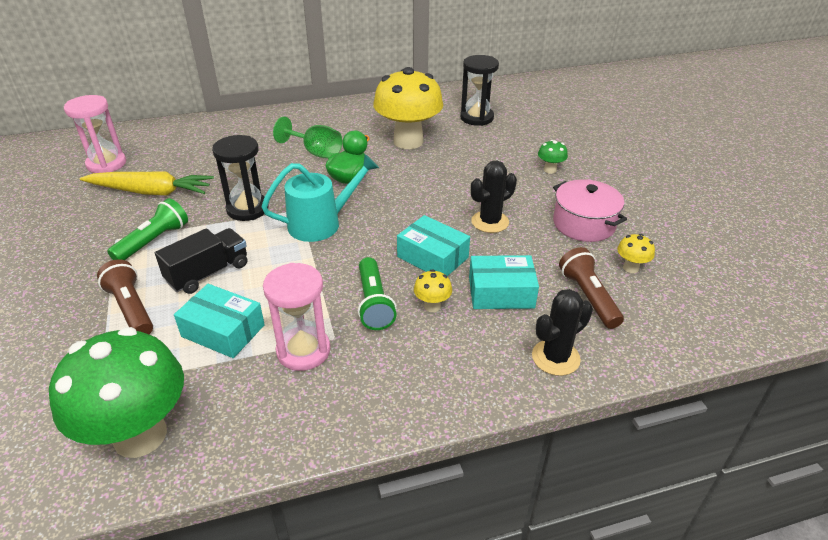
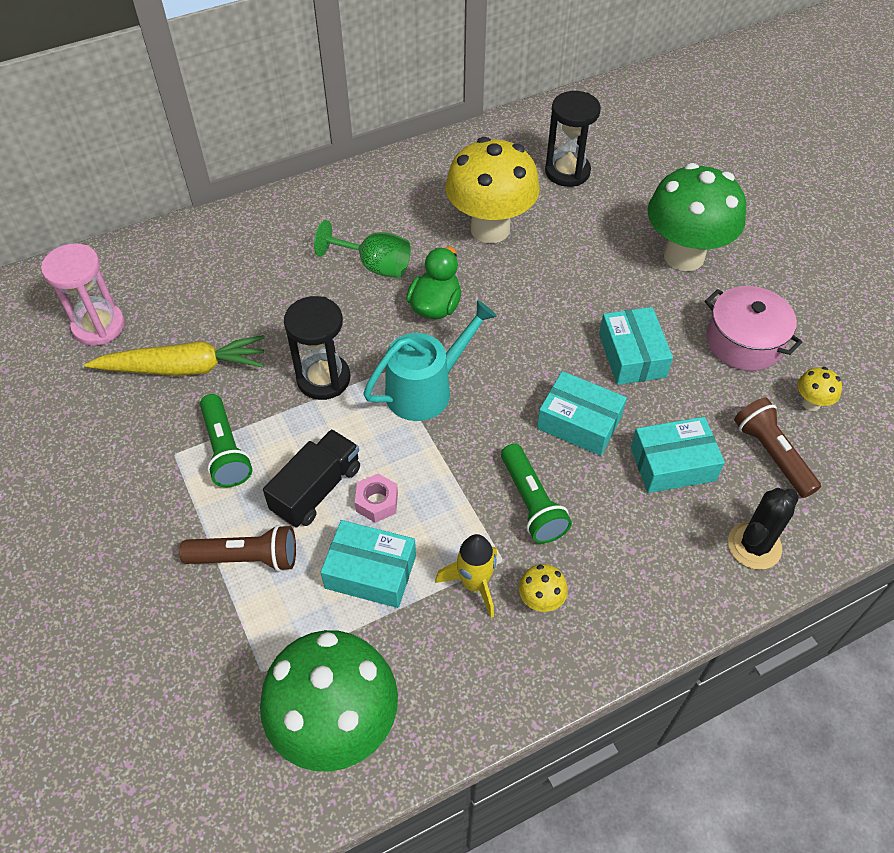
camera: 10 degrees left, 15 degrees up
brown flashlight [97,259,153,334] -> brown flashlight turned 135 degrees clockwise [179,525,296,572]
green flashlight [107,198,188,260] -> green flashlight turned 135 degrees clockwise [200,394,252,487]
pink hourglass [263,263,331,371] -> yellow rocket [435,534,497,618]
yellow mushroom [414,269,452,312] -> yellow mushroom moved to [519,564,568,612]
black cactus [471,160,517,233] -> turquoise box [599,307,673,385]
green mushroom [538,140,568,174] -> green mushroom [648,163,746,271], size x2.48
none -> pink nut [355,474,398,523]

